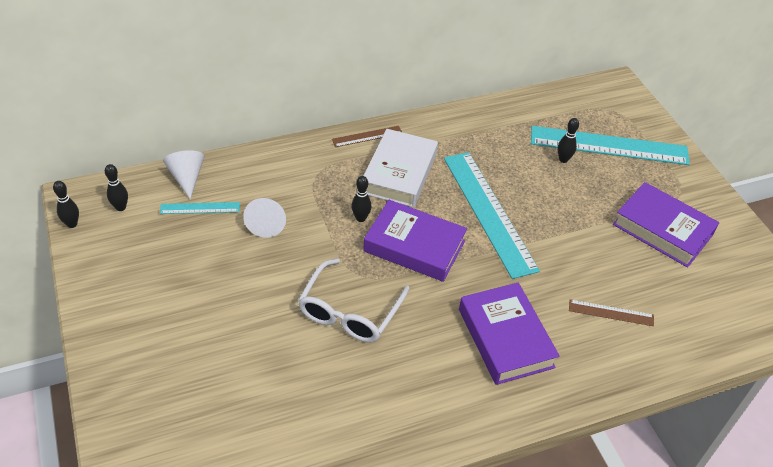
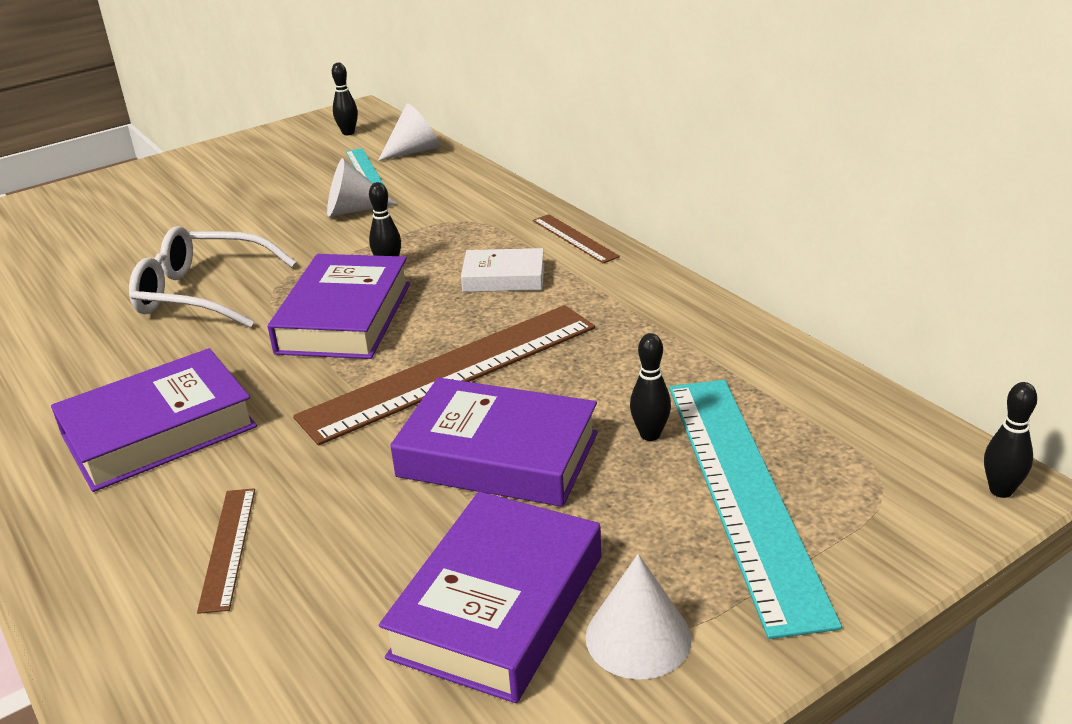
camera: 80 degrees right, 15 degrees down
black bowling pin [53,181,79,228] -> black bowling pin moved to [984,382,1037,498]
white book [364,129,438,207] -> white book [461,248,545,292], size x0.58
turquoise ruler [444,152,540,279] -> brown ruler [293,305,595,446]
none -> purple book [390,377,598,507]
none -> white cone [586,554,692,680]

